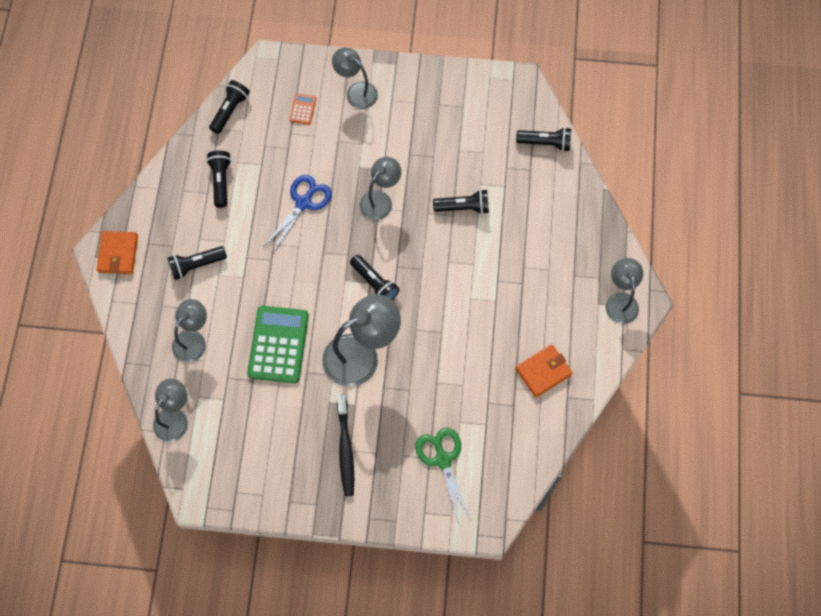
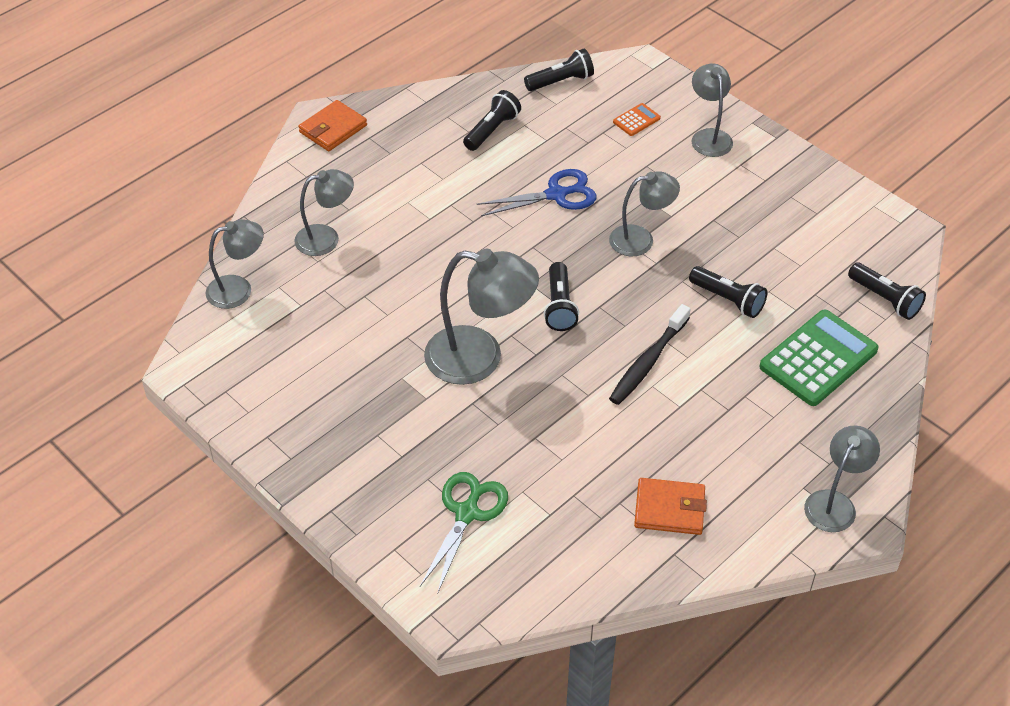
camera: 40 degrees right, 20 degrees down
black flashlight [168,246,227,280] -> none
green calculator [247,306,309,383] -> green calculator moved to [759,309,878,406]
black toothbrush [337,394,354,496] -> black toothbrush moved to [609,304,691,405]

